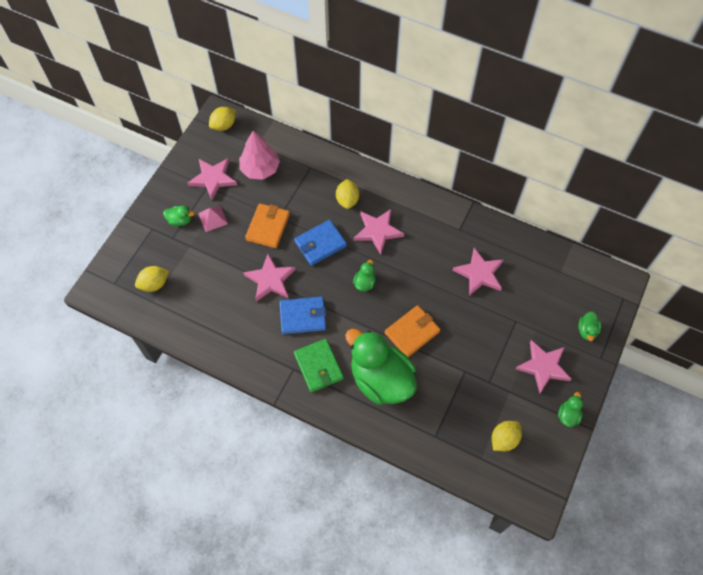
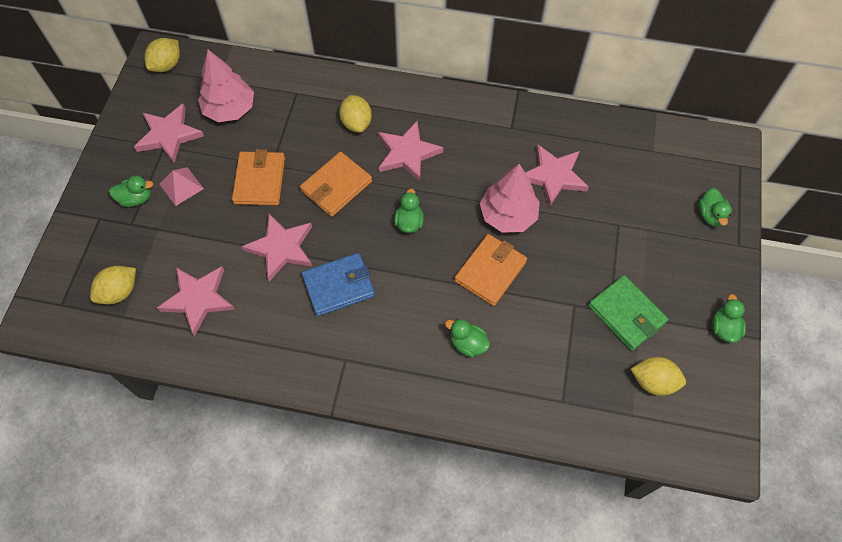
camera: 15 degrees left, 0 degrees up
blue wallet [294,220,347,266] -> orange wallet [300,152,372,217]
green wallet [294,339,344,392] -> green wallet moved to [588,275,668,351]
green duck [345,329,417,405] -> green duck [445,319,490,357], size x0.40
yellow lemon [492,421,522,451] -> yellow lemon turned 75 degrees clockwise [631,357,686,396]
pink star [515,340,571,393] -> pink star moved to [157,266,235,336]
none -> pink tree [480,164,540,233]

